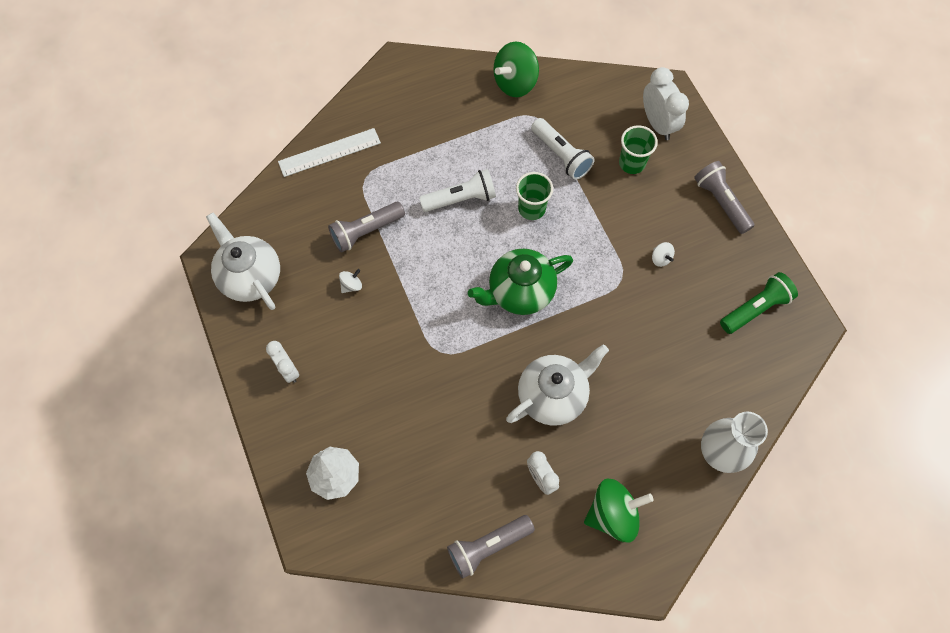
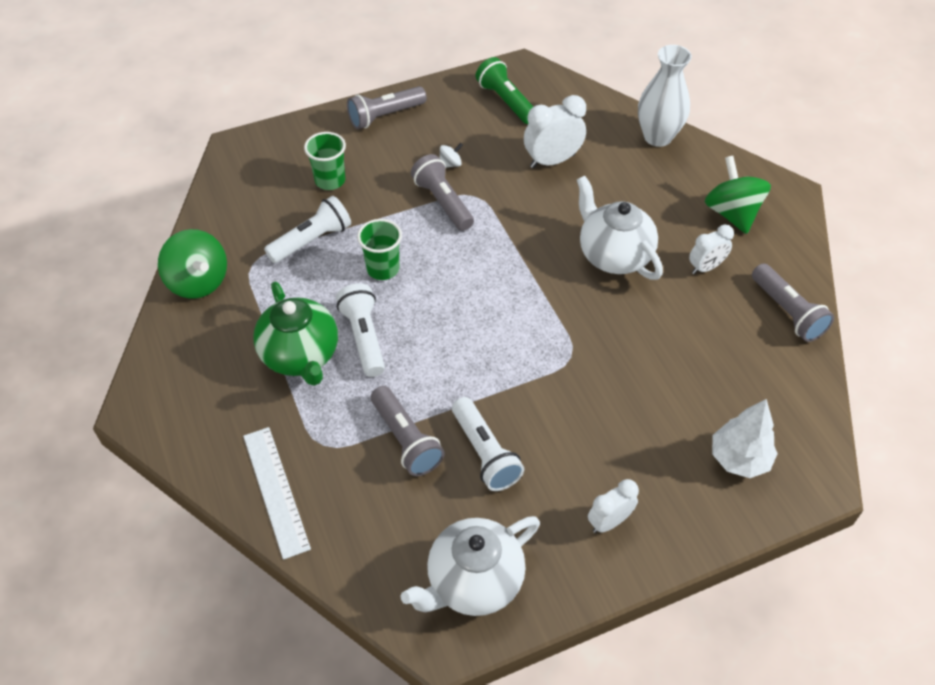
camera: 90 degrees left, 15 degrees down
white spinning top [339,269,362,293] -> white flashlight [452,397,524,491]
green teapot [468,249,573,315] -> green teapot moved to [253,282,338,386]
white clock [643,67,689,140] -> white clock moved to [524,95,586,168]
none -> grey flashlight [411,154,474,231]

